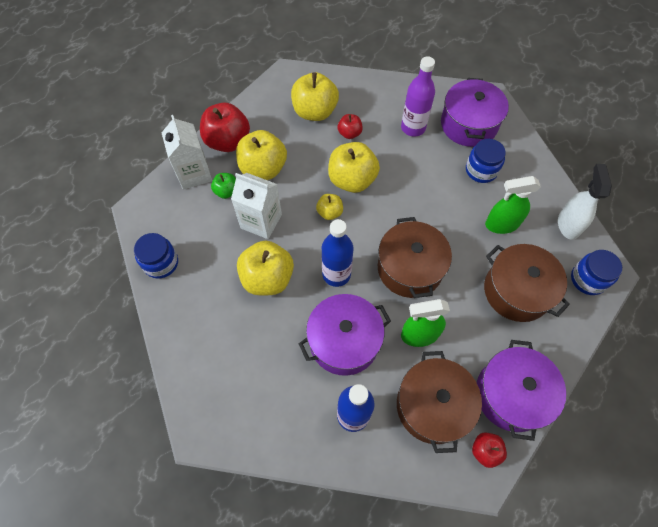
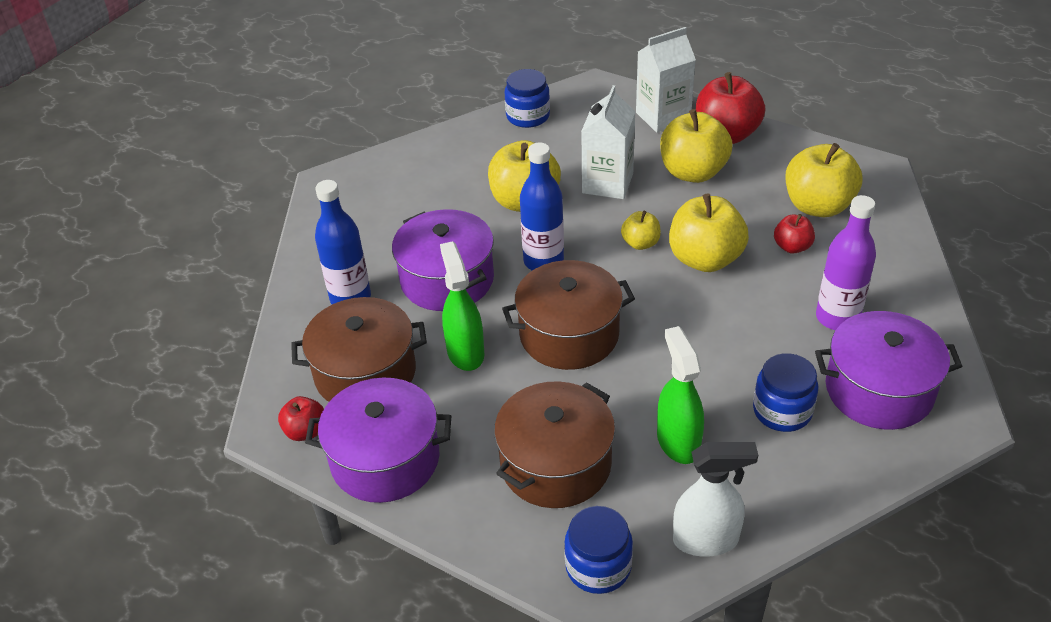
camera: 85 degrees right, 20 degrees down
green apple [211,173,236,199] -> none

